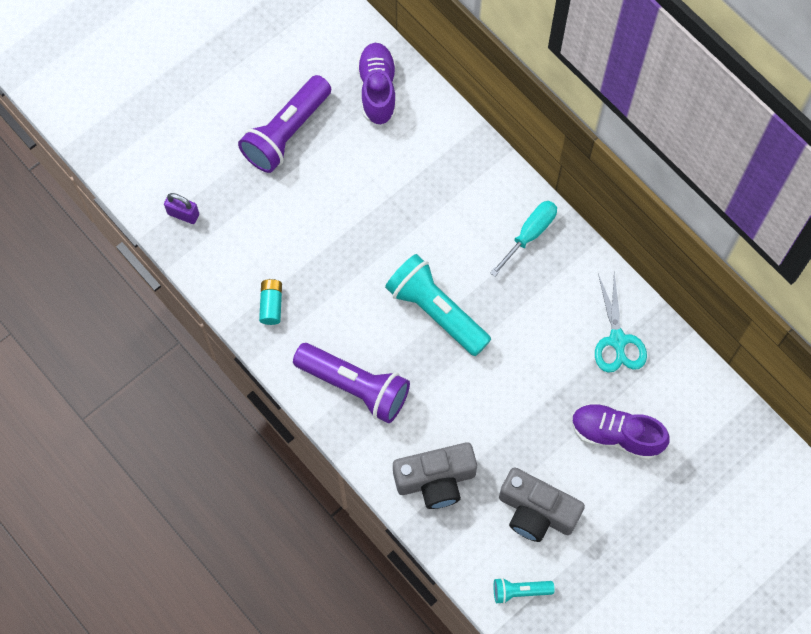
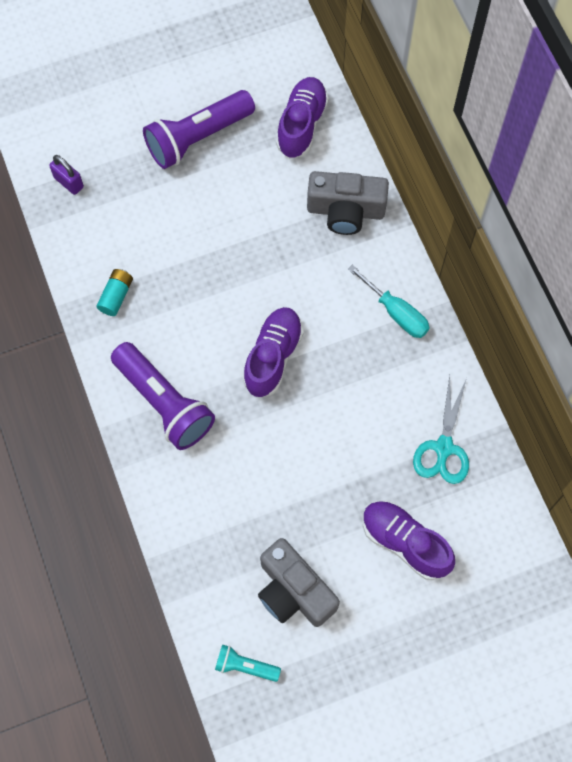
camera: 20 degrees right, 0 degrees up
turquoise flashlight [385,254,491,356] -> purple shoe [243,307,304,397]
grey camera [393,442,477,509] -> grey camera moved to [307,171,389,235]
turquoise screwdriver [490,201,557,277] -> turquoise screwdriver turned 75 degrees clockwise [348,265,429,338]

